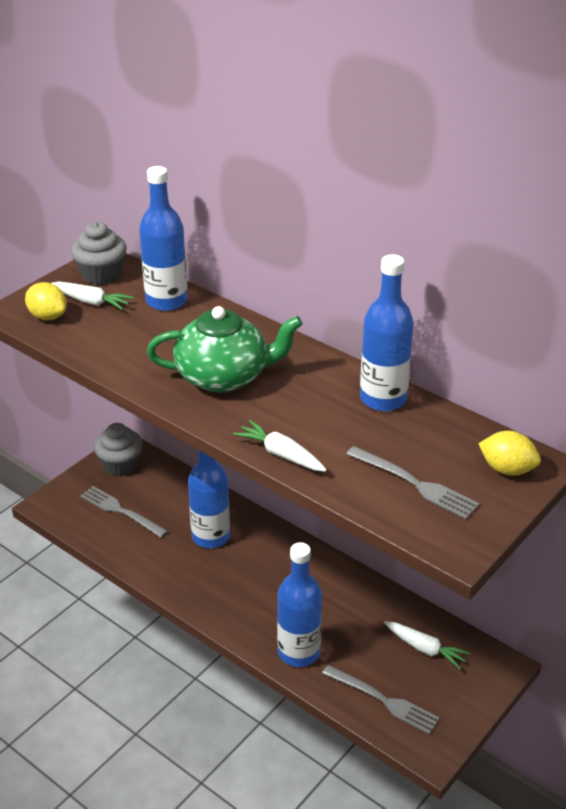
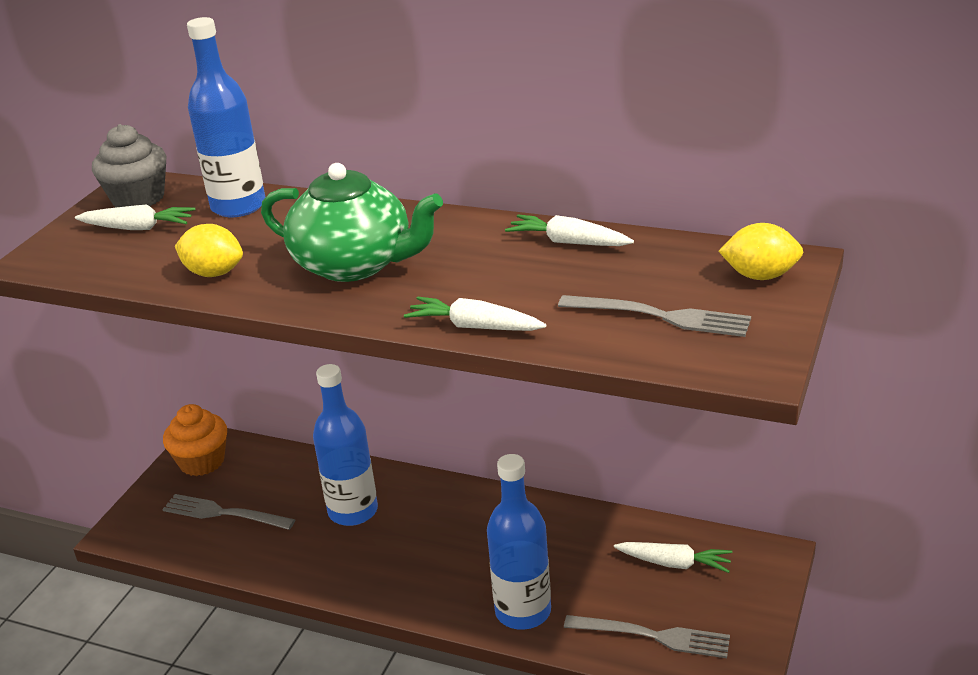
camera: 15 degrees left, 5 degrees down
yellow lemon [25,282,67,320] -> yellow lemon moved to [175,224,243,277]
grey cupcake [94,423,143,476] -> orange cupcake [163,404,227,476]
green teapot [147,306,303,392] -> green teapot turned 45 degrees clockwise [261,163,443,282]
blue bottle [360,254,414,411] -> white carrot [505,215,634,246]

